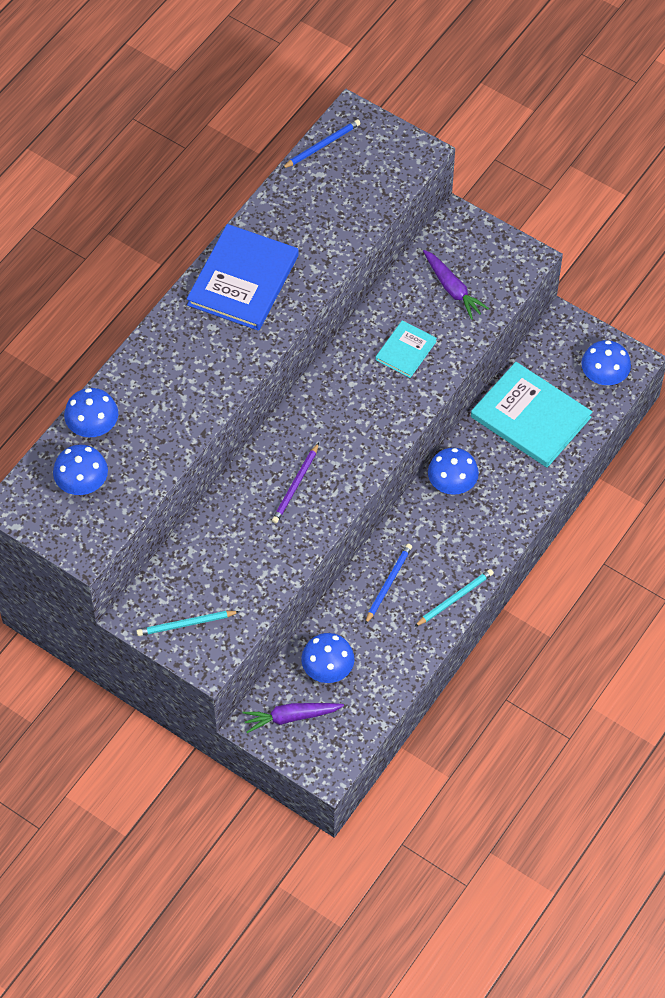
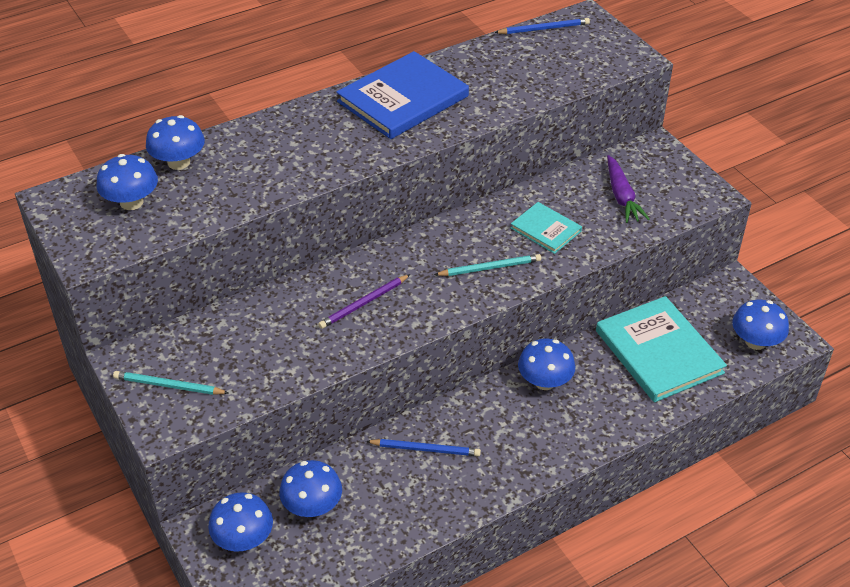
camera: 25 degrees right, 15 degrees down
purple carrot [242,703,344,733] -> blue mushroom [208,492,273,552]
blue pencil [365,544,412,624] -> blue pencil turned 45 degrees clockwise [366,439,481,456]
turquoise book [375,320,437,378] -> turquoise book turned 75 degrees clockwise [511,202,582,254]
turquoise pencil [414,569,494,627] -> turquoise pencil moved to [434,254,541,276]

